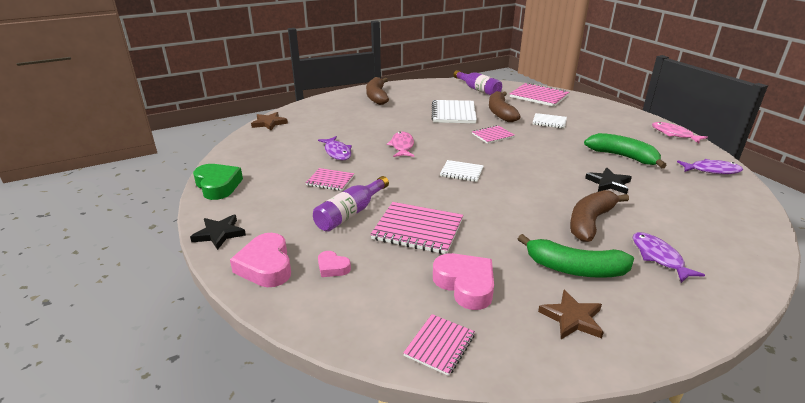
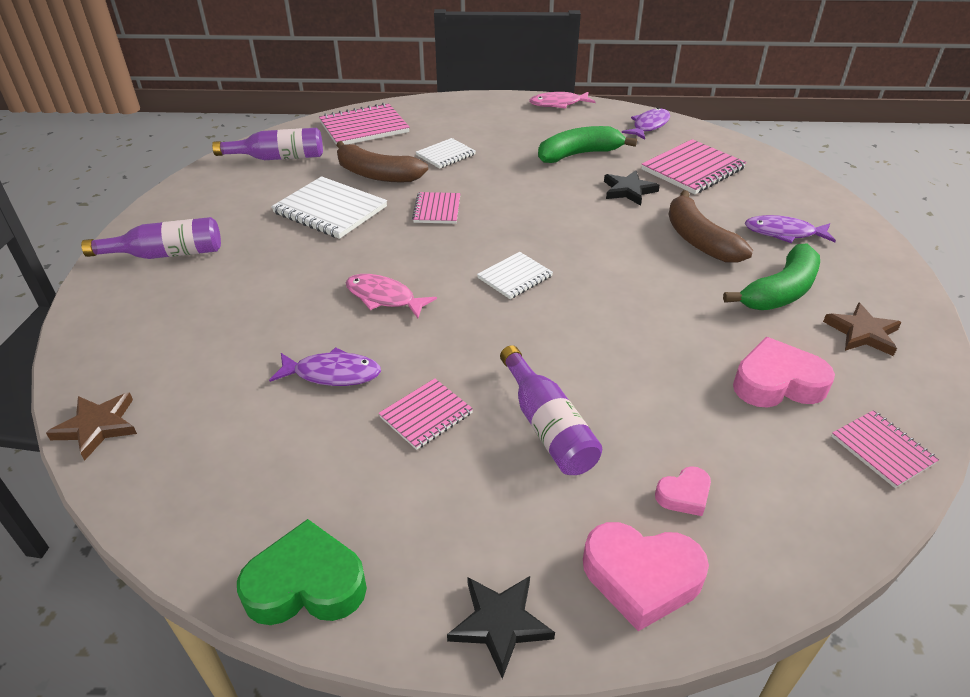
camera: 60 degrees left, 10 degrees up
brown banana [366,77,389,105] -> purple bottle [81,217,221,259]
pink notebook [370,202,463,254] -> pink notebook moved to [641,139,746,194]

